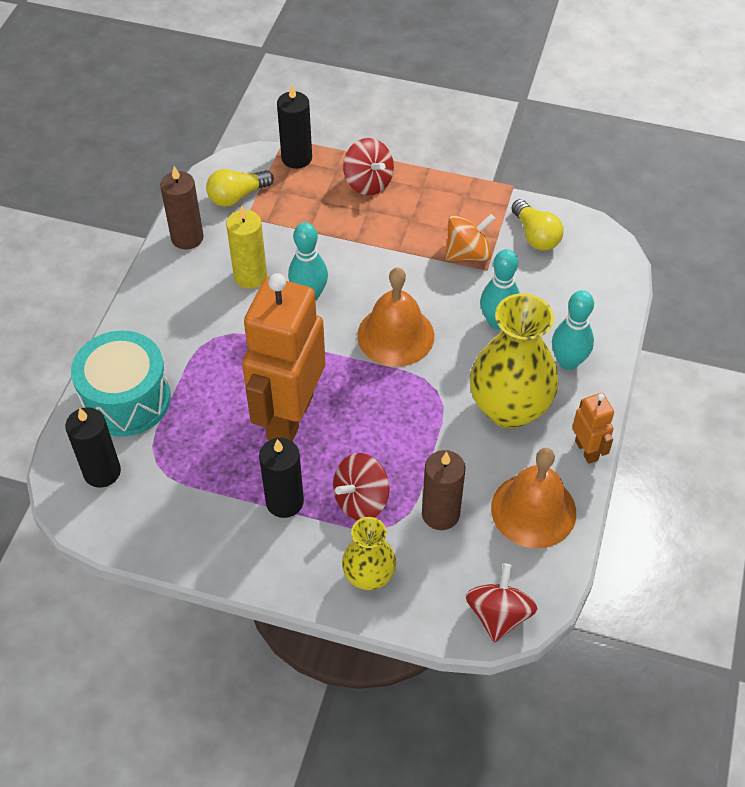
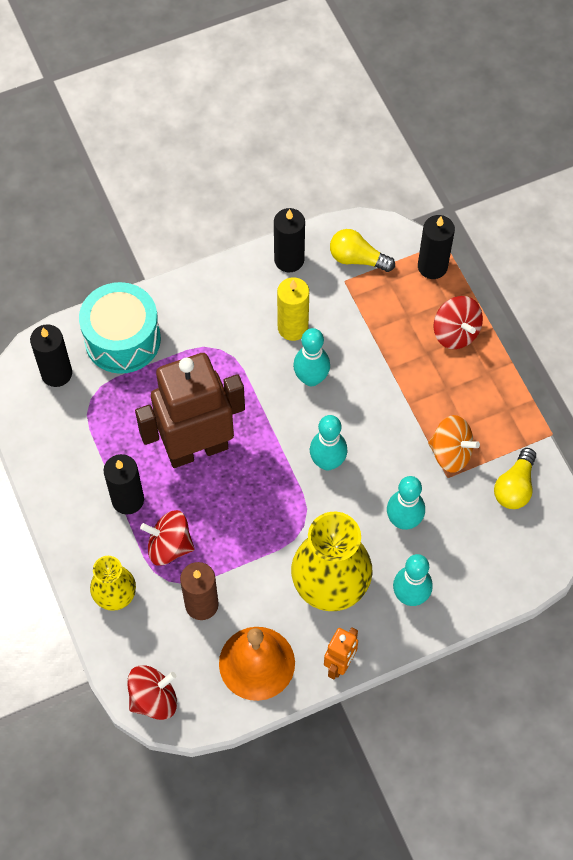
camera: 50 degrees right, 10 degrees up
brown candle [160,166,204,250] -> black candle [274,208,305,272]
orange robot [242,273,326,442] -> brown robot [135,353,245,468]
red spinning top [343,138,394,195] -> red spinning top turned 45 degrees counterclockwise [434,296,483,349]
orange bell [357,268,434,367] -> turquoise bowling pin [310,415,347,470]

